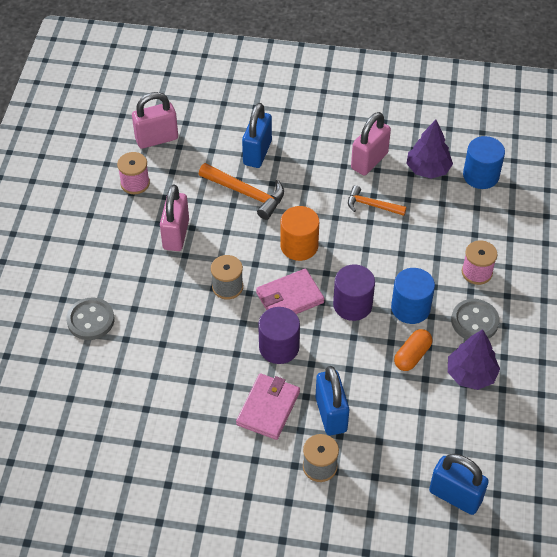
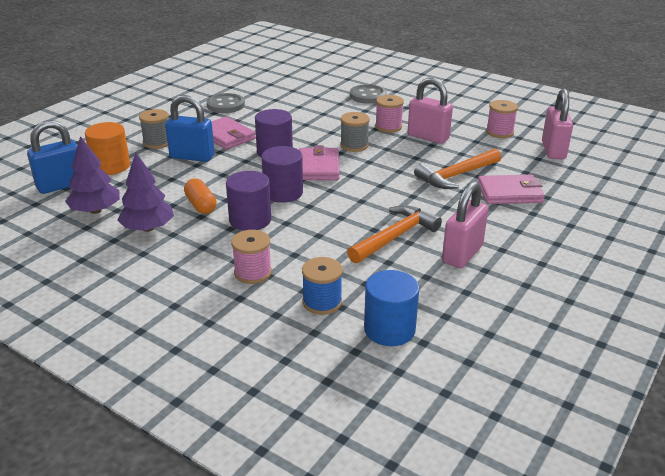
camera: 115 degrees right, 20 degrees down
blue padlock [242,103,272,168] -> pink wallet [478,175,545,204]
orange cylinder [280,206,319,261] -> orange cylinder moved to [85,122,130,175]
orange hammer [348,185,407,216] -> orange hammer [347,205,442,264], size x1.54
pink padlock [351,112,391,175] -> pink padlock turned 60 degrees clockwise [442,181,488,268]
blue cylinder [391,268,435,324] -> purple cylinder [226,171,271,231]
purple tree [406,120,453,179] -> purple tree moved to [65,136,120,214]
grey button [451,299,499,339] -> grey button moved to [206,93,245,113]
none -> blue spool [302,257,343,315]
none -> pink spool [375,95,404,133]

